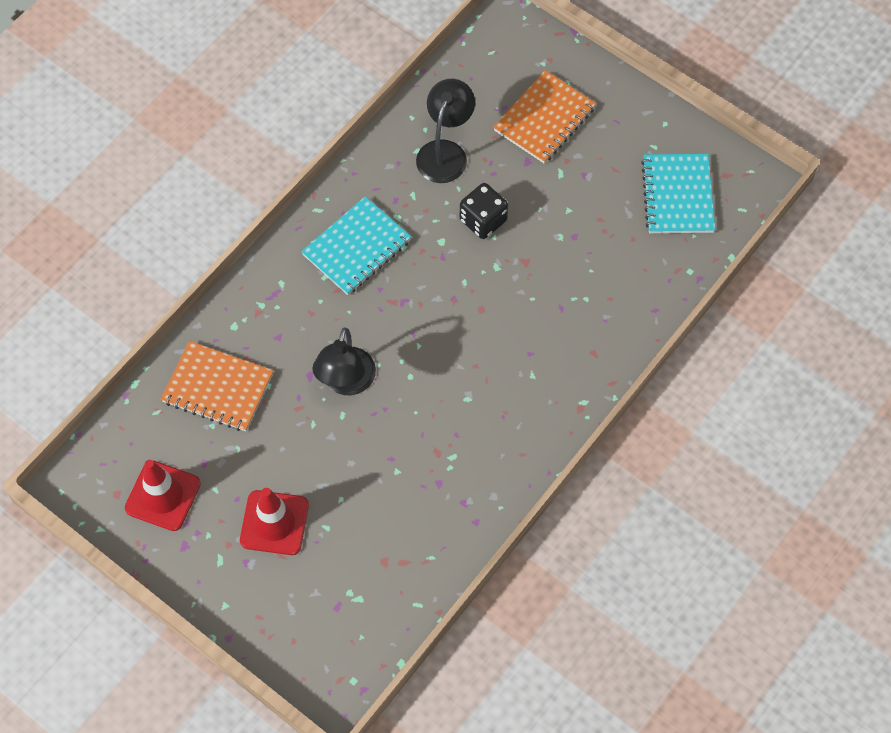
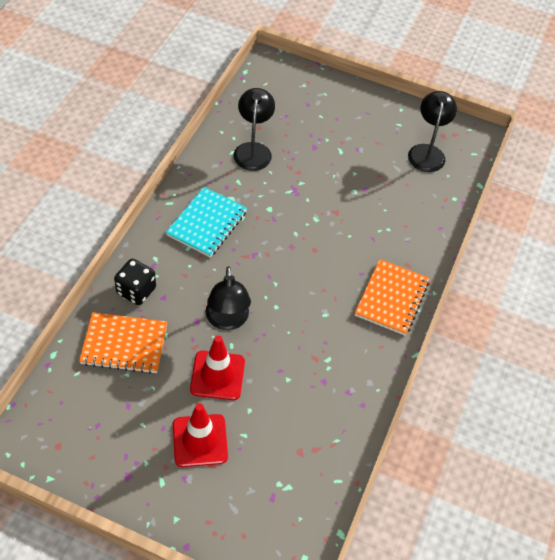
camera: 20 degrees left, 10 degrees down
red traffic cone [125,460,201,531] -> red traffic cone moved to [190,335,245,400]
black dice [460,183,508,239] -> black dice moved to [114,259,156,305]
orange notebook [493,70,596,163] -> orange notebook moved to [355,259,429,335]
turquoise notebook [641,154,715,233] -> black lamp [408,91,457,172]

